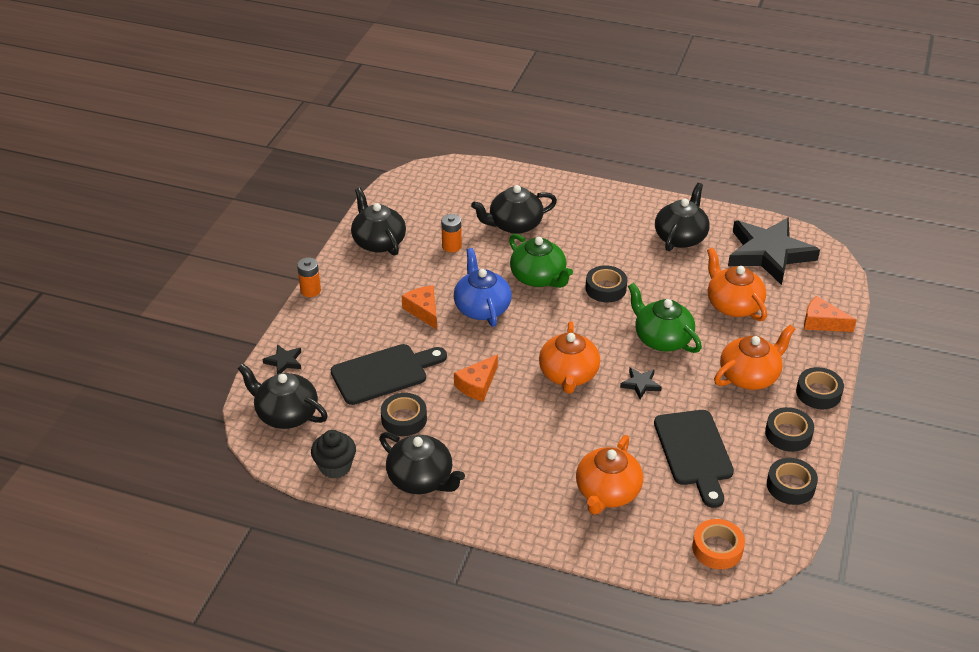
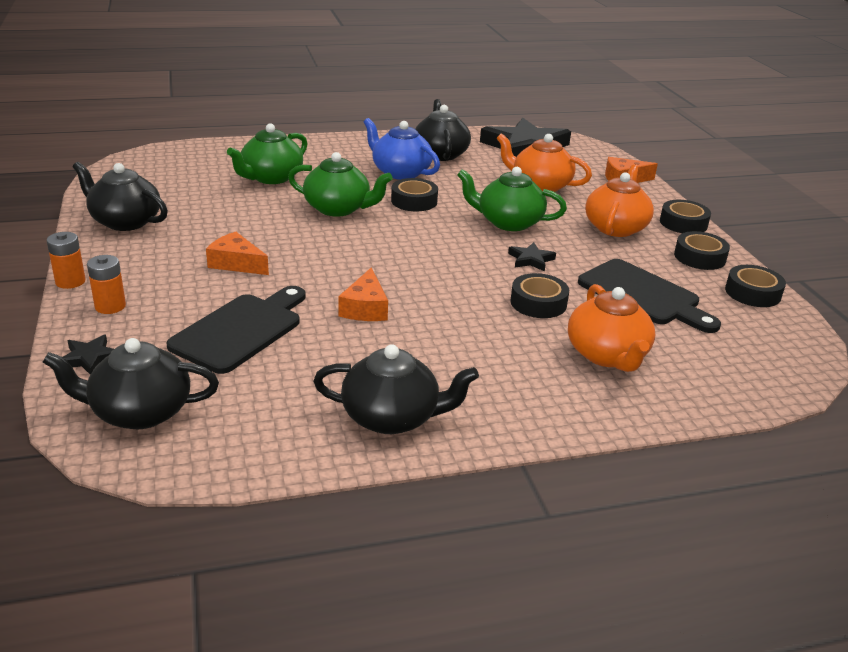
camera: 35 degrees left, 10 degrees down
black cupcake [311,430,356,479] -> none
black tape [381,393,427,436] -> black tape moved to [510,273,569,318]
orange battery [441,214,462,252] -> orange battery moved to [87,255,126,314]
blue teapot [454,248,512,327] -> blue teapot moved to [364,118,440,180]
black teapot [471,185,557,234] -> green teapot [227,123,308,184]
orange teapot [539,321,600,394] -> none
orange tape [692,519,745,569] -> none

